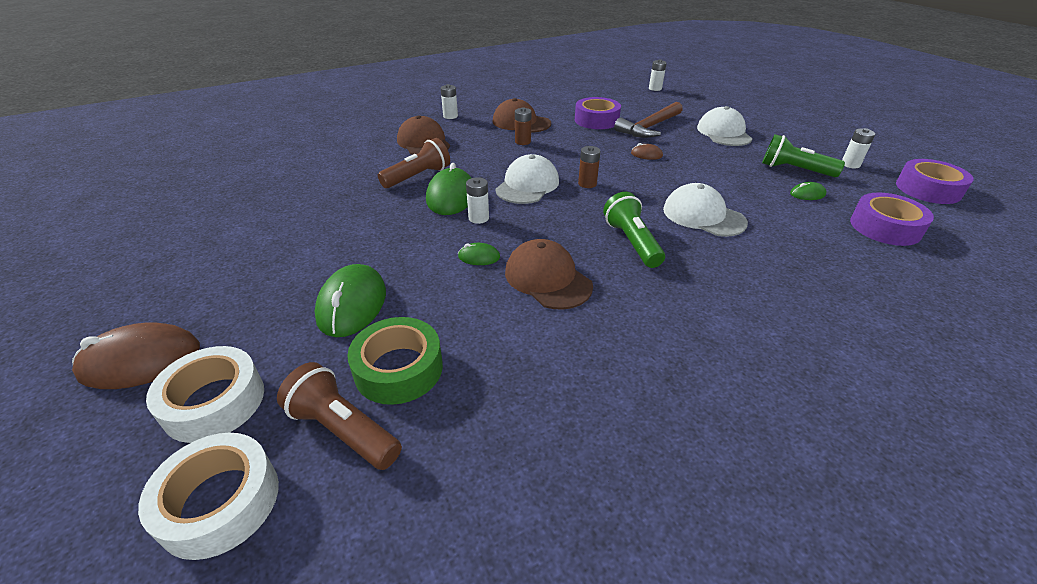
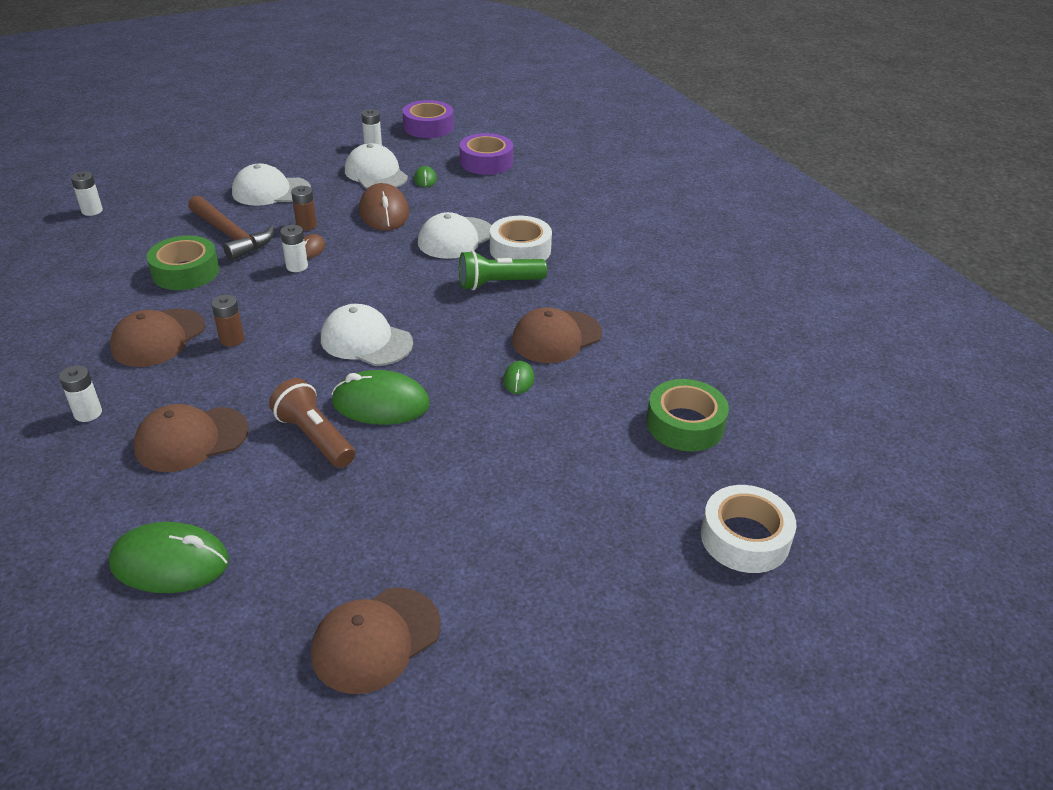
camera: 90 degrees left, 0 degrees up
brown mouse [72,322,200,389] -> brown mouse moved to [359,183,409,231]
white tape [138,433,279,560] -> white tape moved to [490,216,552,260]
brown flashlight [277,362,402,470] -> none
green mouse [315,264,386,337] -> green mouse moved to [109,522,229,593]
white battery [466,177,489,224] -> white battery moved to [280,225,308,272]
purple tape [575,97,621,129] -> green tape [147,236,219,290]
brown battery [578,146,601,188] -> brown battery moved to [291,186,317,231]
green flashlight [762,134,845,177] -> white cap [345,143,408,189]
none -> brown cap [311,588,441,694]

